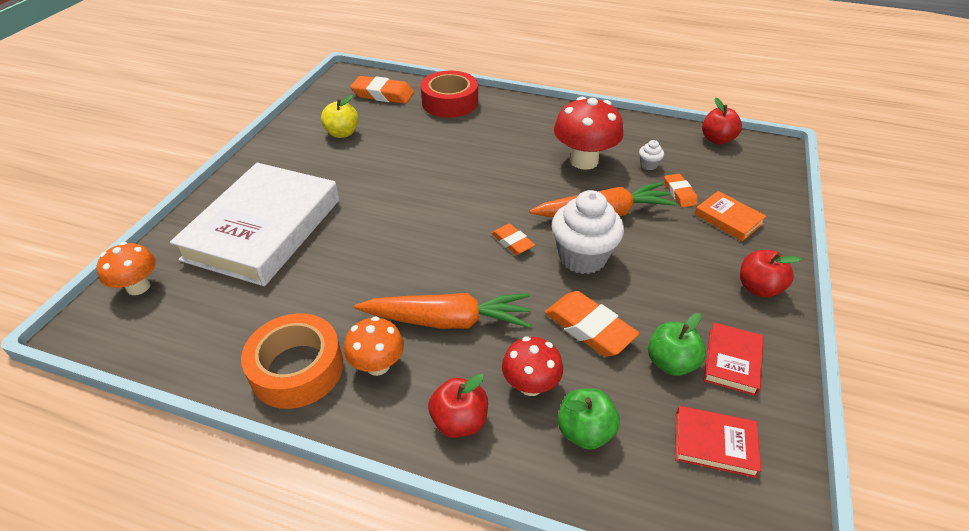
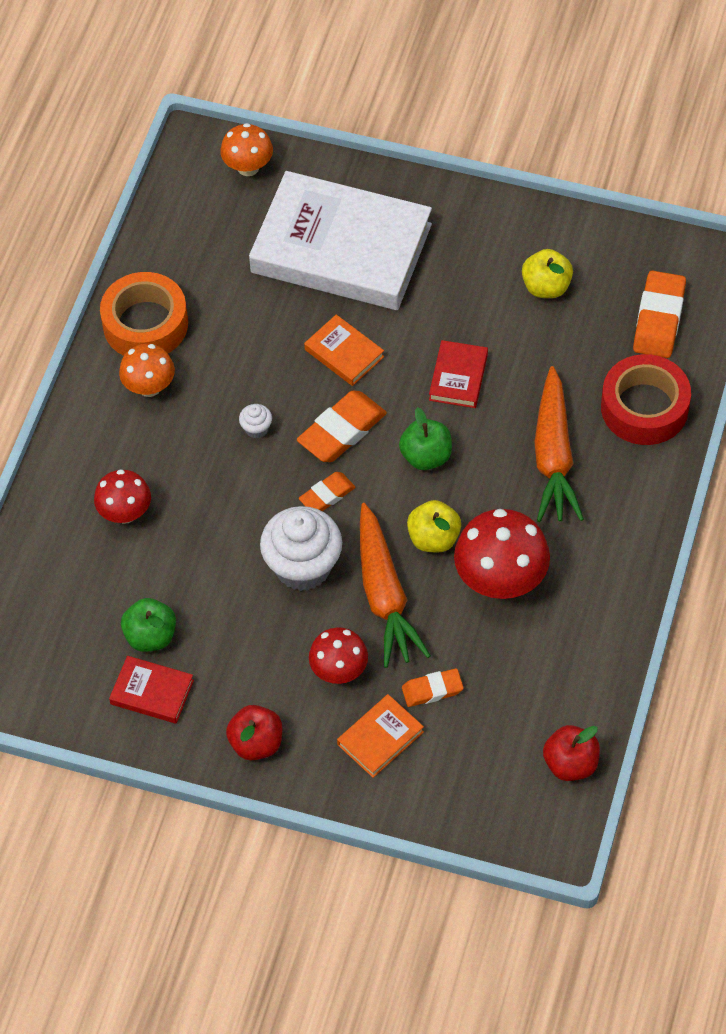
camera: 90 degrees right, 15 degrees up
orange carrot [355,293,531,329] -> orange carrot moved to [534,366,584,522]
red apple [428,374,488,438] -> none
orange eraser [545,291,639,357] -> orange eraser moved to [297,391,387,462]
green apple [558,389,620,450] -> green apple moved to [399,407,452,470]
white cupcake [639,140,664,170] -> white cupcake moved to [239,404,272,439]
red book [675,406,761,478] -> red book moved to [429,340,488,408]
none -> orange book [304,314,384,386]
none -> red mushroom [309,627,368,684]
none -> yellow apple [407,500,461,552]

